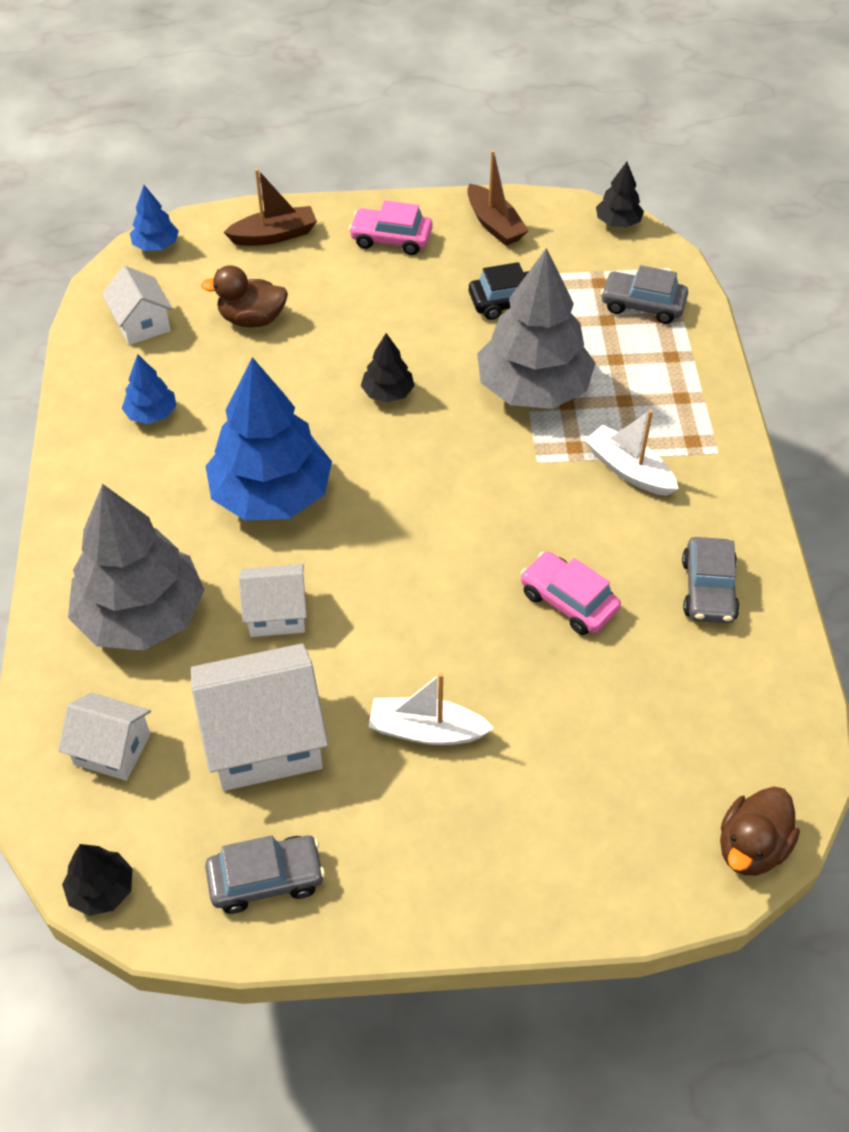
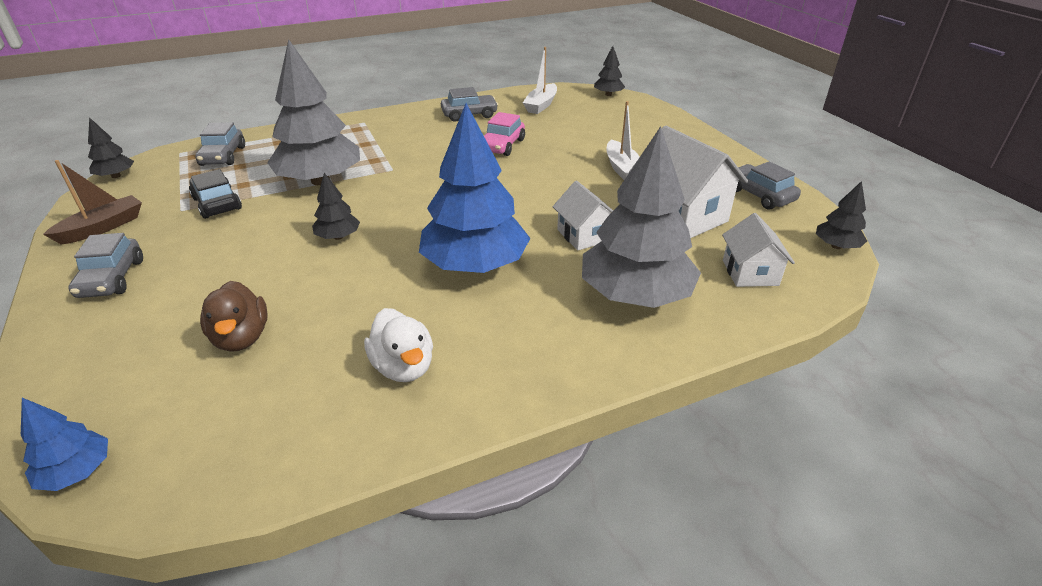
camera: 110 degrees left, 15 degrees down
white house [102,266,173,345] -> none
blue tree [122,354,177,424] -> white duck [364,308,433,382]
brown boat [223,168,317,246] -> none
pink car [349,200,433,255] -> grey car [68,233,143,298]
white boat [585,410,679,496] -> white boat moved to [523,47,557,114]
brown duck [720,787,800,876] -> black tree [594,46,625,96]

